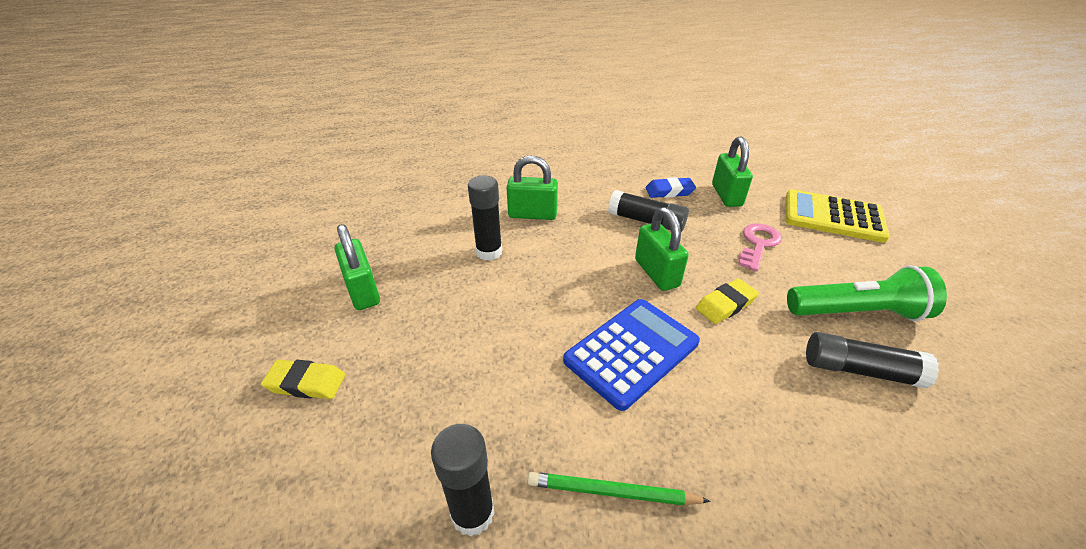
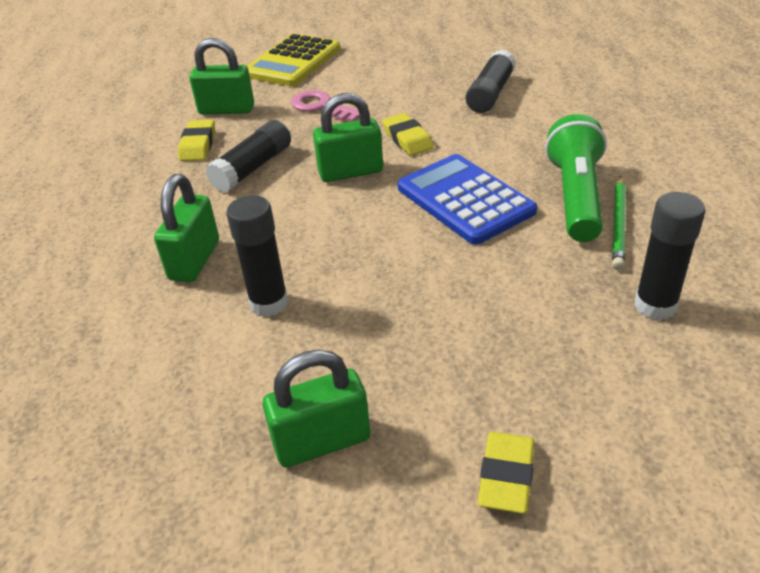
camera: 80 degrees left, 0 degrees up
blue eraser [645,177,696,198] -> yellow eraser [178,120,215,161]
green flashlight [787,265,947,321] -> green flashlight moved to [545,114,607,242]

